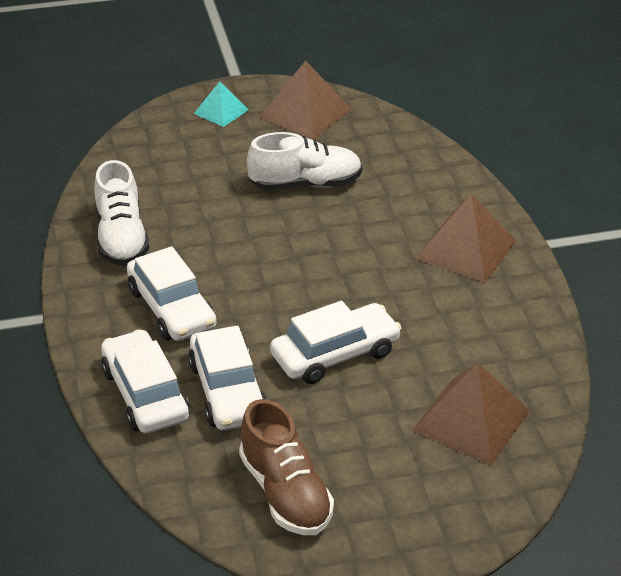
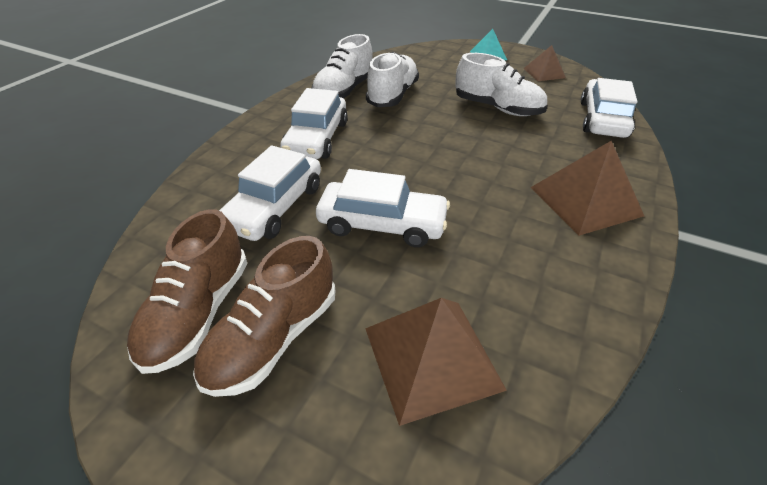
camera: 40 degrees right, 5 degrees up
white car [101,329,189,434] -> white car moved to [581,78,638,138]
brown pyramid [259,61,352,140] -> brown pyramid [523,45,566,81], size x0.59
none -> brown shoe [193,236,336,397]
none -> white shoe [366,52,419,107]

